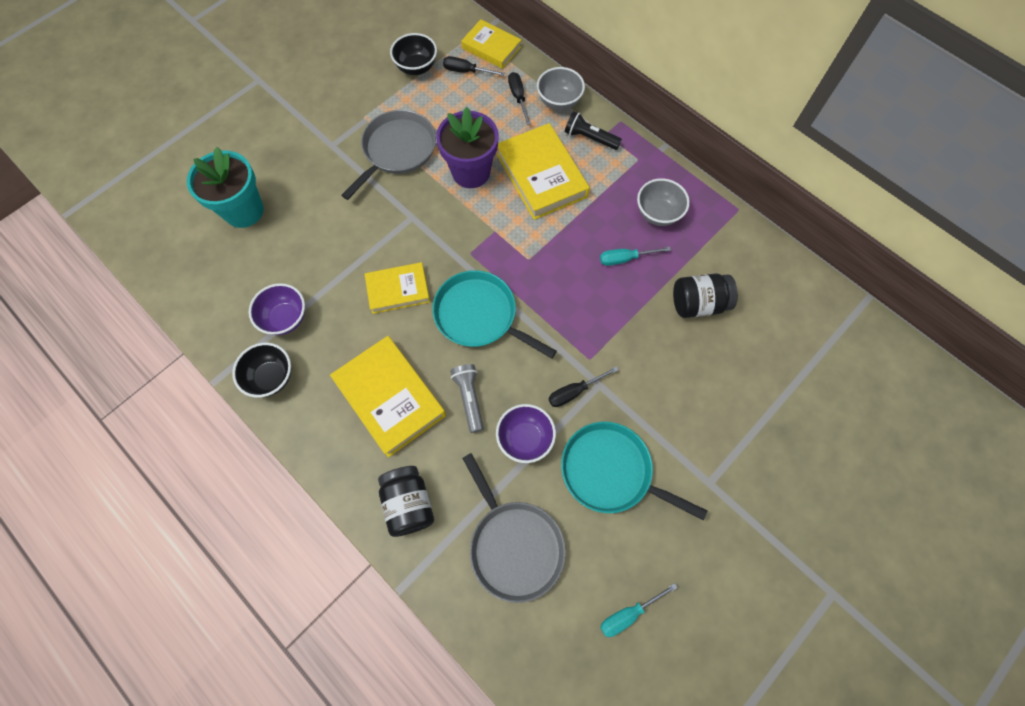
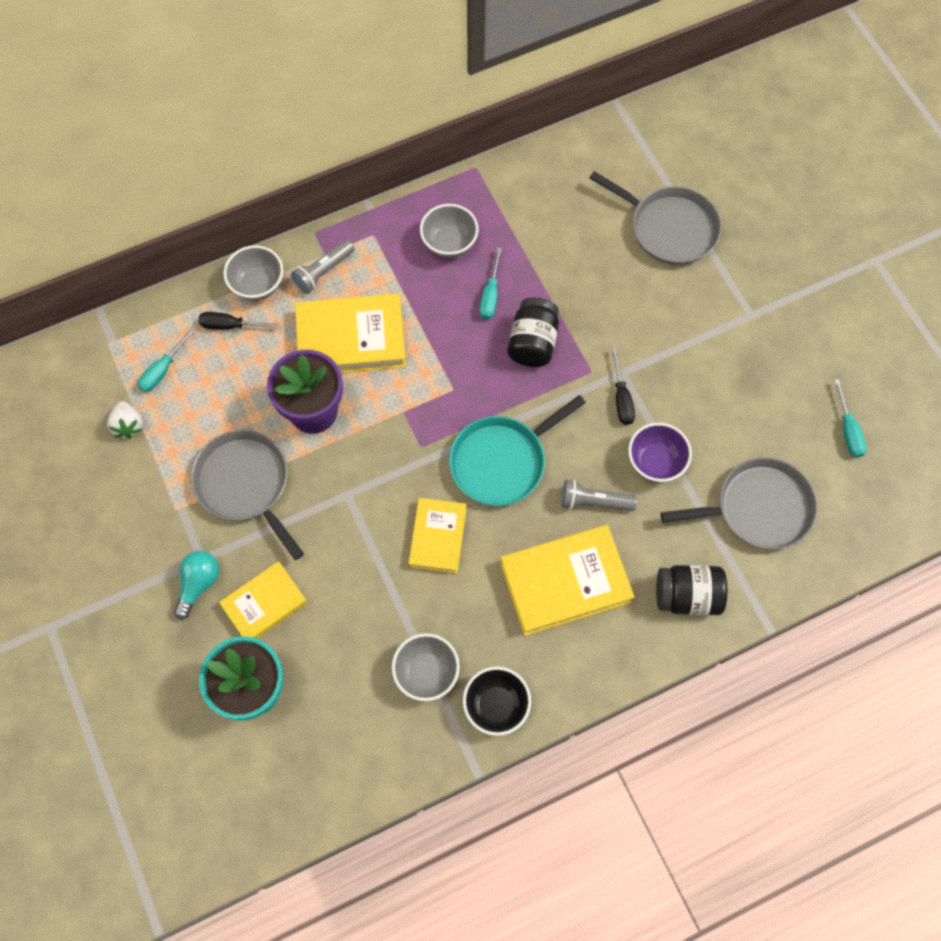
camera: 70 degrees left, 0 degrees up
purple bowl [249,283,305,335] -> grey bowl [392,633,460,701]
black bowl [390,33,437,75] -> white strawberry [107,401,142,438]
black screwdriver [443,56,505,76] -> turquoise screwdriver [137,327,196,392]
yellow book [461,19,521,69] -> yellow book moved to [219,561,308,638]
turquoise pan [561,422,707,520] -> none
black flashlight [565,111,622,150] -> grey flashlight [291,240,354,294]
black jar [673,273,738,318] -> black jar moved to [507,297,559,367]
none -> turquoise light bulb [174,551,219,619]
none -> grey pan [589,171,722,265]

